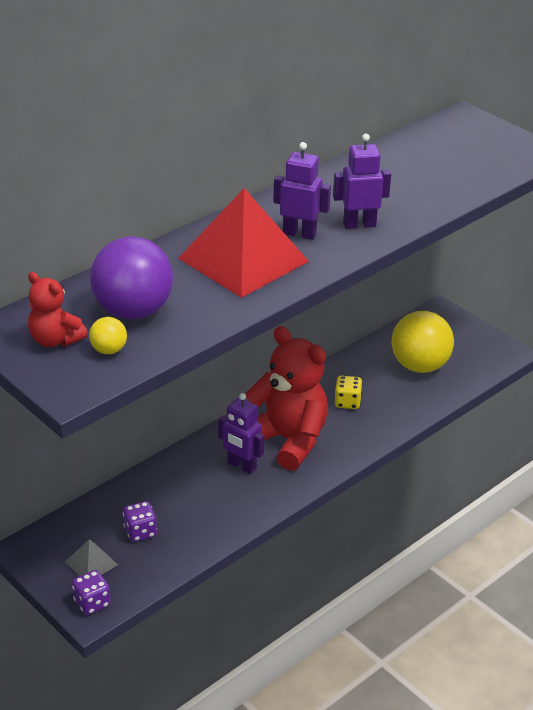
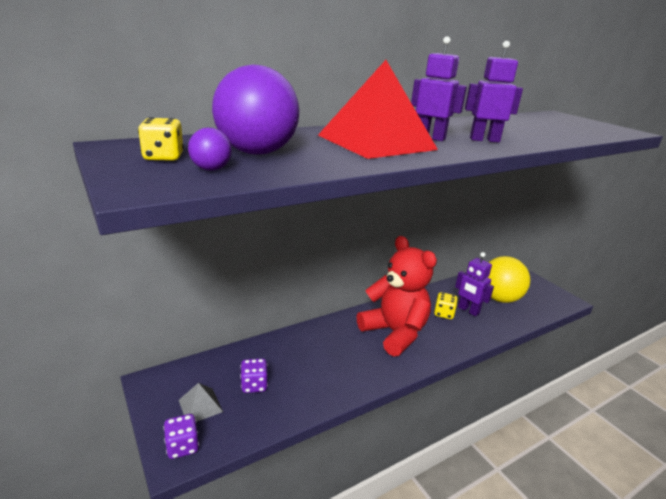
camera: 10 degrees right, 10 degrees down
red teddy bear [28,272,88,347] -> yellow dice [138,117,184,161]
yellow ball [89,317,127,354] -> purple ball [188,128,232,171]
purple robot [218,393,264,474] -> purple robot moved to [455,252,494,316]

